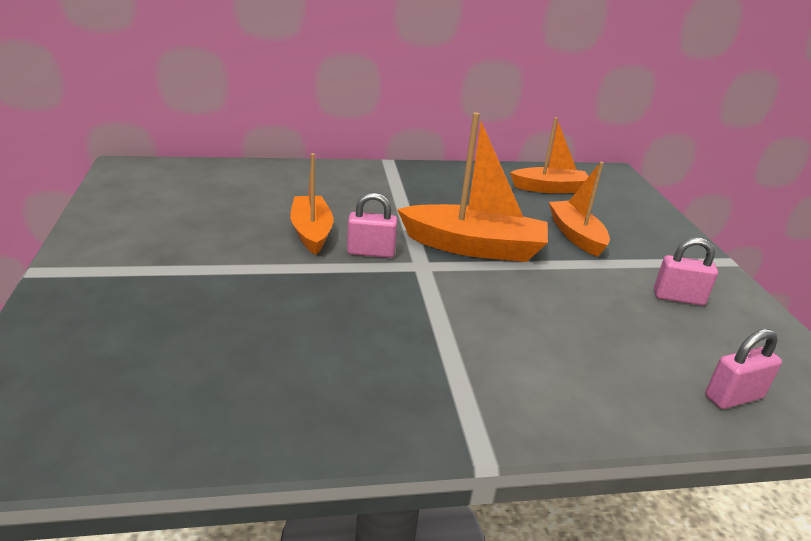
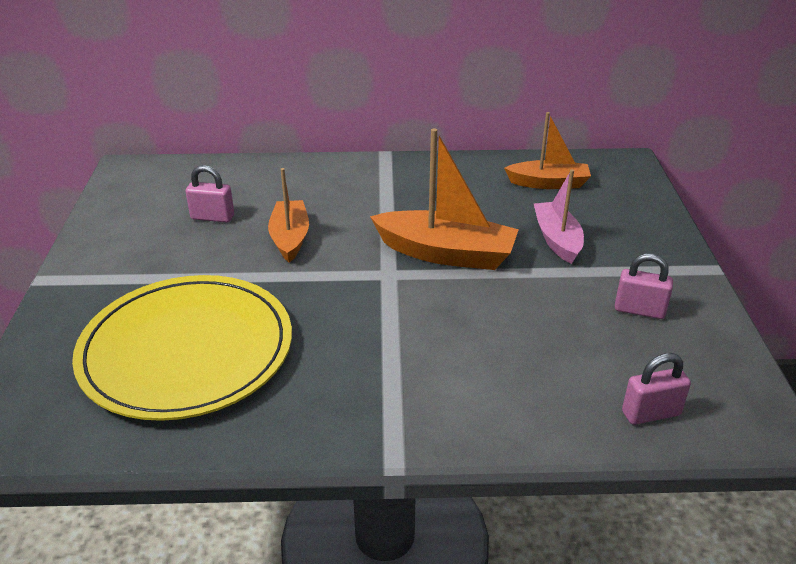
camera: 10 degrees right, 5 degrees up
pink padlock [347,192,397,258] -> pink padlock moved to [186,165,234,222]
orange boat [549,162,610,257] -> pink boat [534,169,584,264]
none -> yellow plate [72,275,292,421]

